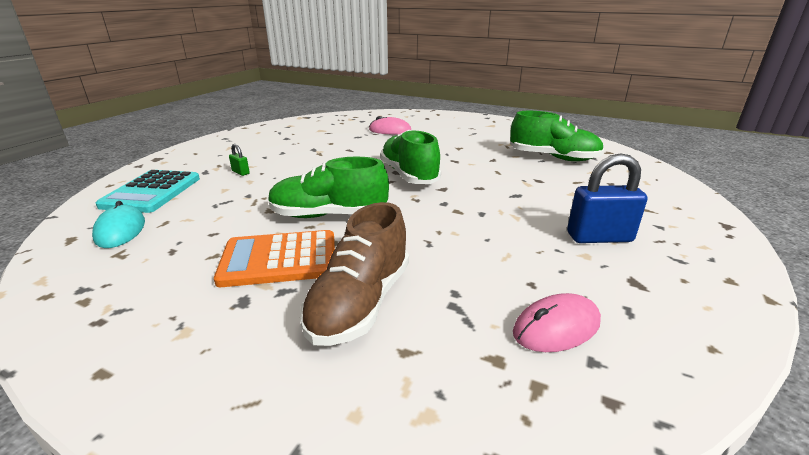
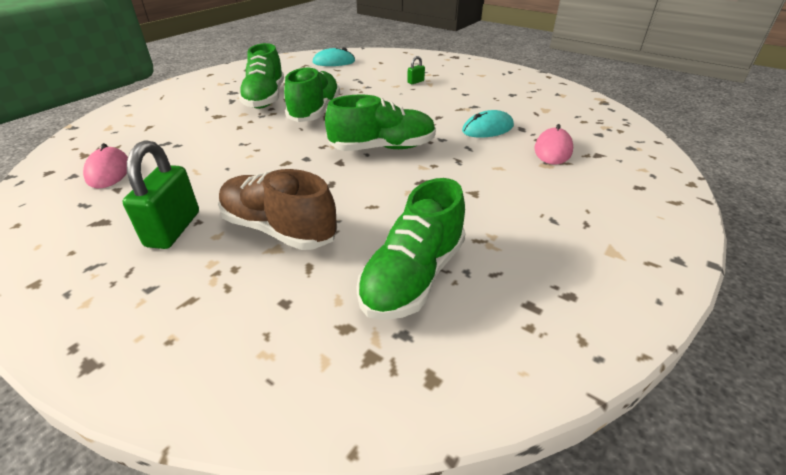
camera: 100 degrees right, 10 degrees up
turquoise calculator [96,170,200,213] -> none
orange calculator [214,230,335,287] -> green shoe [238,43,284,109]
brown shoe [300,202,409,346] -> brown shoe moved to [218,169,337,250]
blue padlock [567,153,648,243] -> green padlock [123,140,199,249]
none -> turquoise mouse [462,110,514,138]

